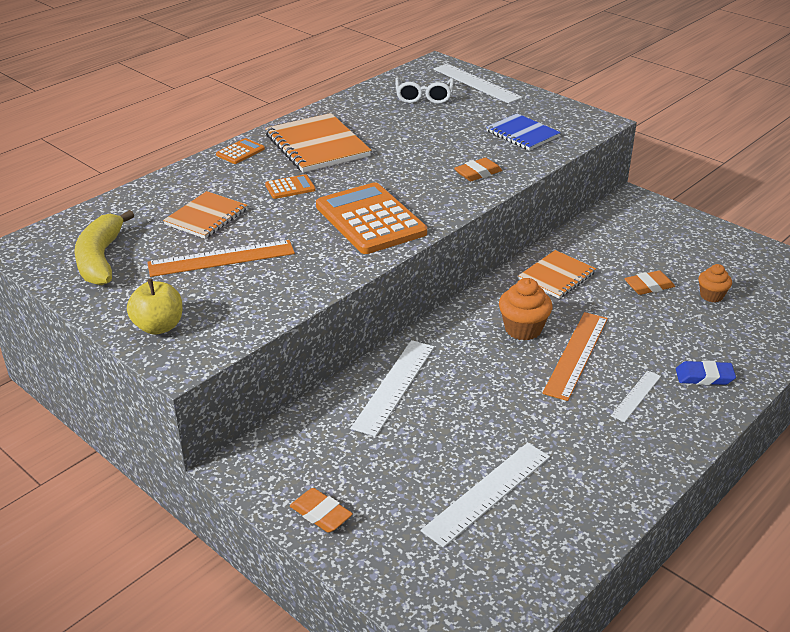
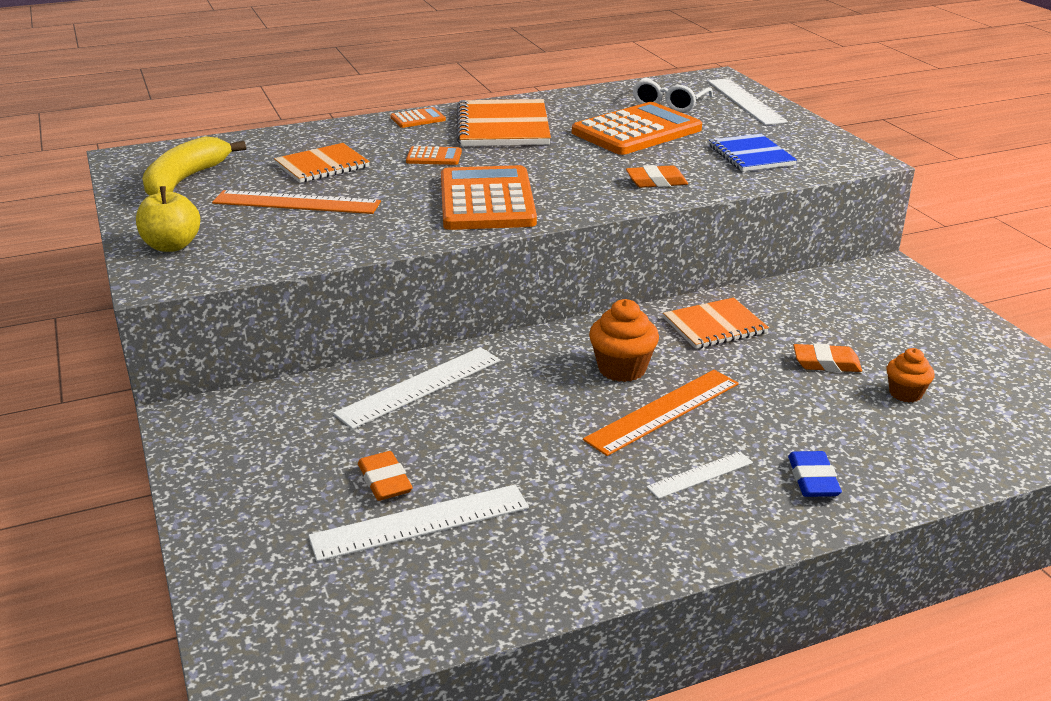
camera: 25 degrees right, 5 degrees down
orange eraser [290,488,353,533] -> orange eraser moved to [358,451,413,501]
blue eraser [676,360,736,385] -> blue eraser turned 60 degrees clockwise [788,451,842,497]
none -> orange calculator [572,102,702,155]

